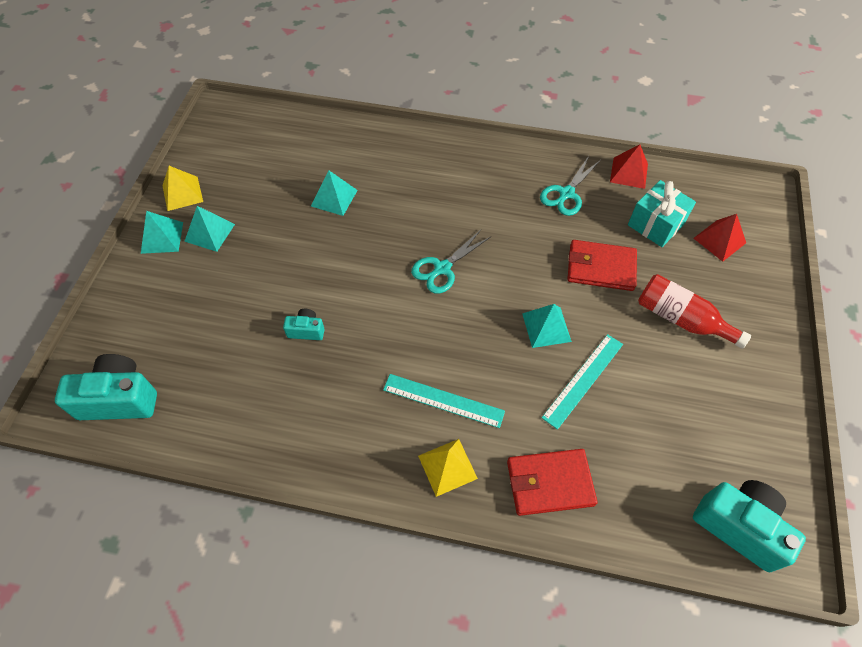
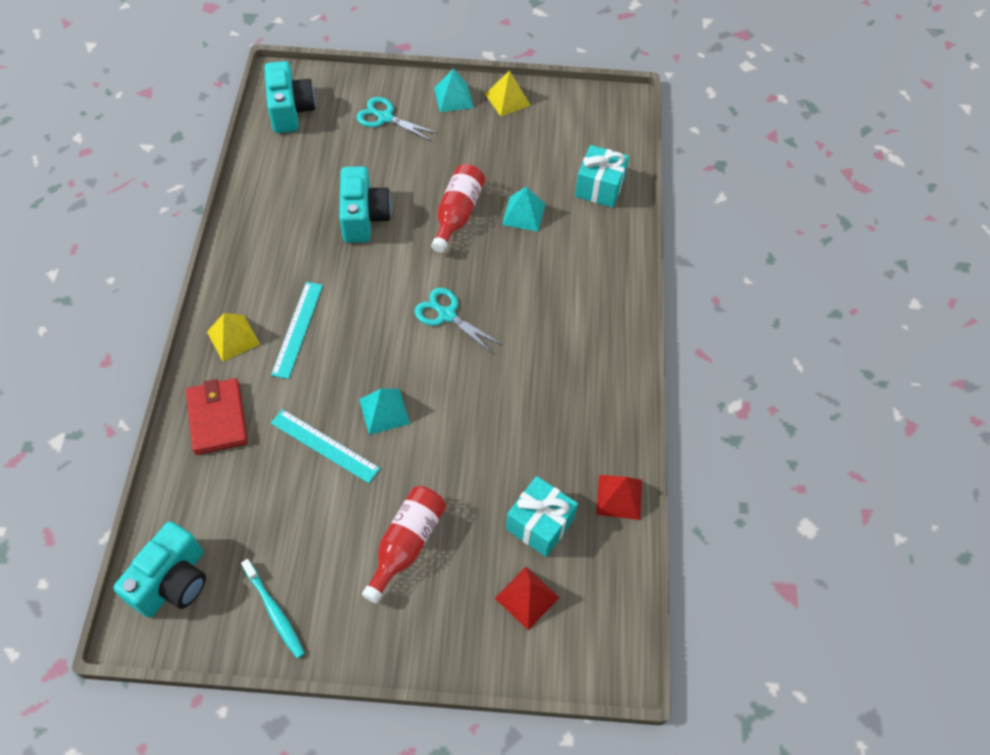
camera: 80 degrees right, 0 degrees up
turquoise pyramid [184,206,235,252] -> none
turquoise camera [283,309,325,340] -> turquoise camera [339,166,391,243], size x1.99
turquoise scissors [540,156,601,216] -> turquoise scissors moved to [356,97,439,141]
red wallet [567,240,637,291] -> none
none -> turquoise toothbrush [241,559,305,659]
none -> red bottle [431,164,485,253]
none -> turquoise gift [575,145,629,208]

